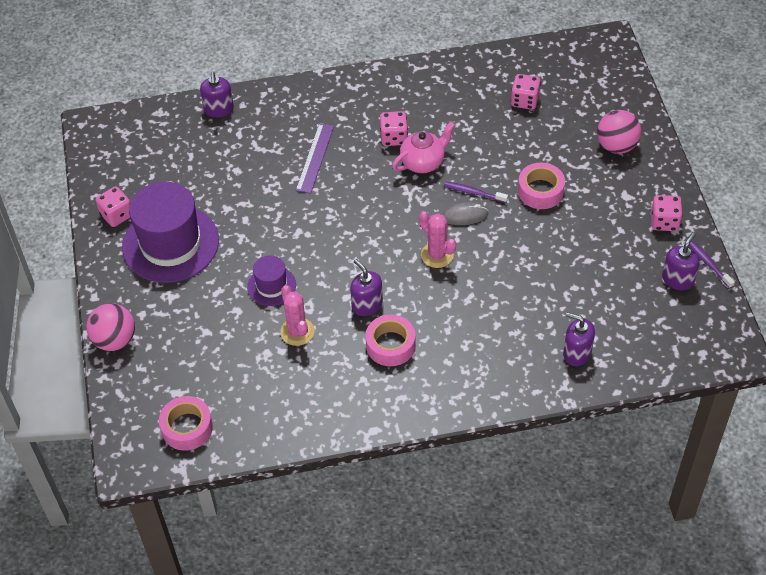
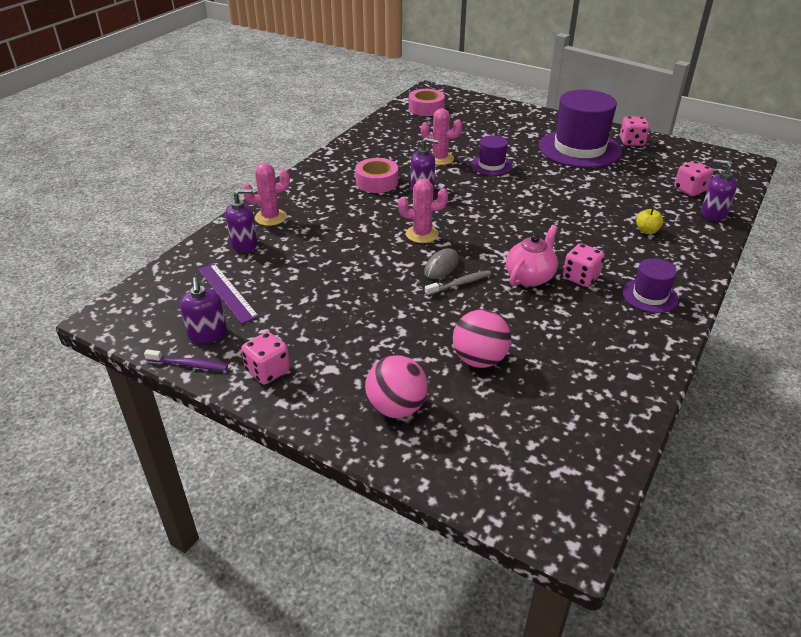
camera: 130 degrees right, 15 degrees down
pink ball [86,303,135,351] -> pink ball moved to [453,310,511,368]
purple ruler [296,123,334,194] -> purple ruler moved to [198,263,259,324]
pink teapot [392,122,455,173] -> pink teapot turned 150 degrees counterclockwise [506,225,558,287]
purple toothbrush [444,181,508,203] -> grey toothbrush [425,270,491,296]
pink dice [511,74,541,110] -> pink dice moved to [674,161,713,196]
pink tape [518,162,565,209] -> none
none -> pink cactus [243,163,290,226]
none -> purple hat [622,258,679,313]
none -> yellow apple [636,207,663,234]

